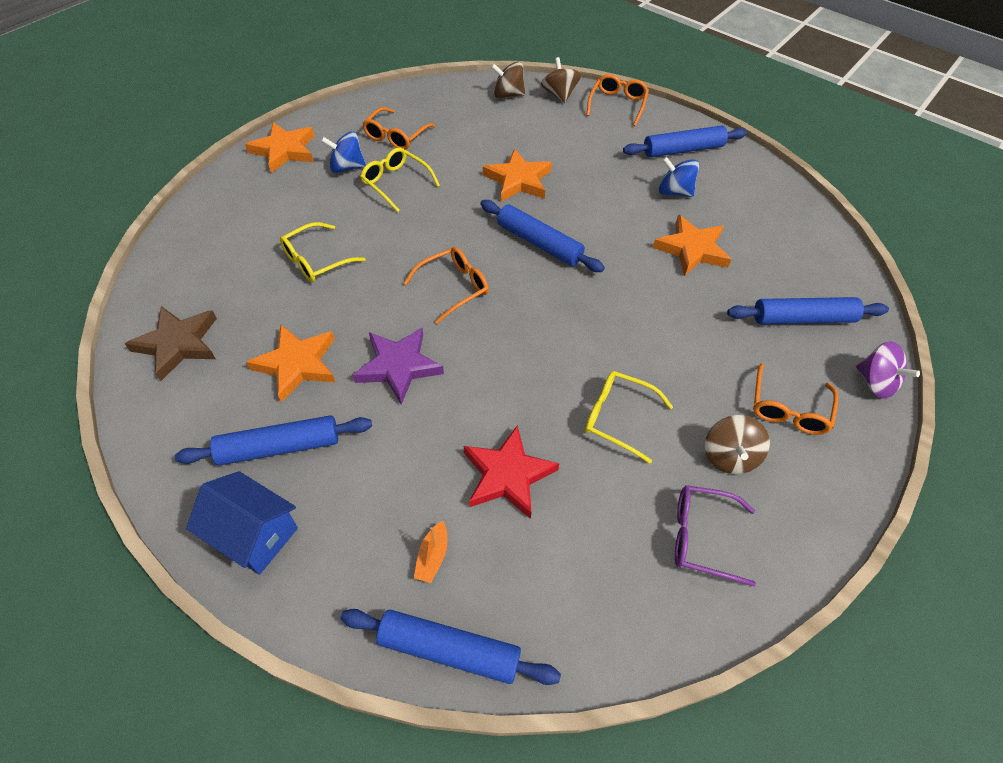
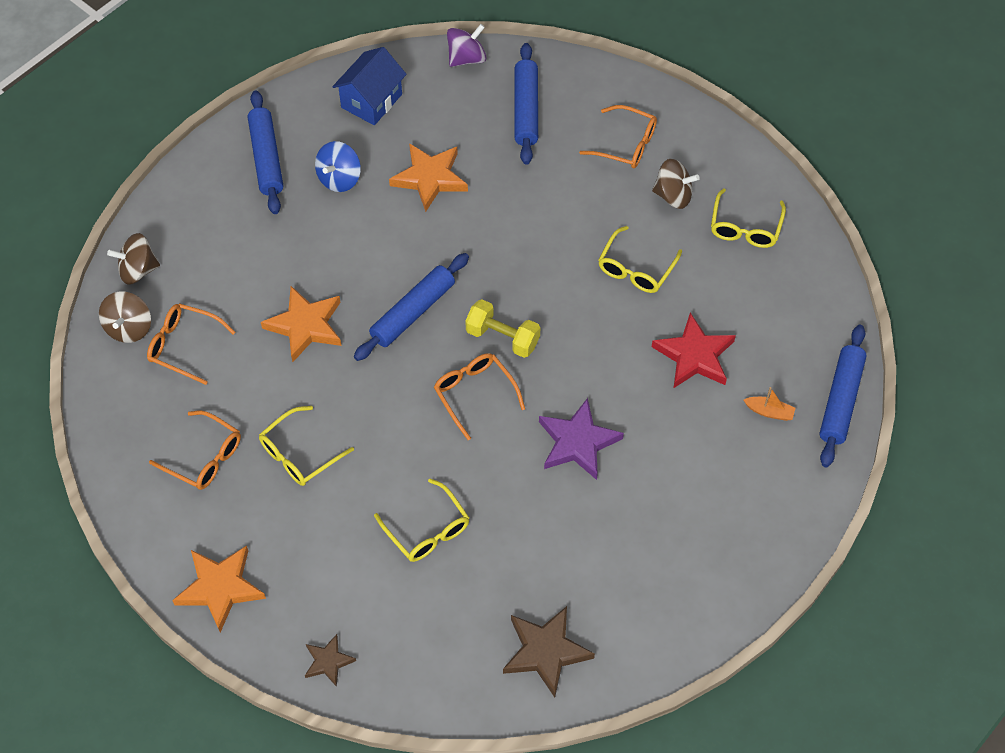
camera: 85 degrees left, 5 degrees up
blue rolling pin [175,415,372,466] -> none
blue house [186,471,298,575] -> blue house moved to [332,47,407,125]
orange star [246,325,336,403] -> none
blue spinning top [321,131,366,173] -> none
orange glasses [586,74,649,126] -> orange glasses moved to [147,303,235,385]
purple glasses [675,485,756,586] -> yellow glasses [711,188,786,248]
purple spinning top [856,341,920,399] -> purple spinning top moved to [447,24,486,67]
none -> brown star [305,634,356,687]
none -> yellow dumbbell [465,299,540,358]

